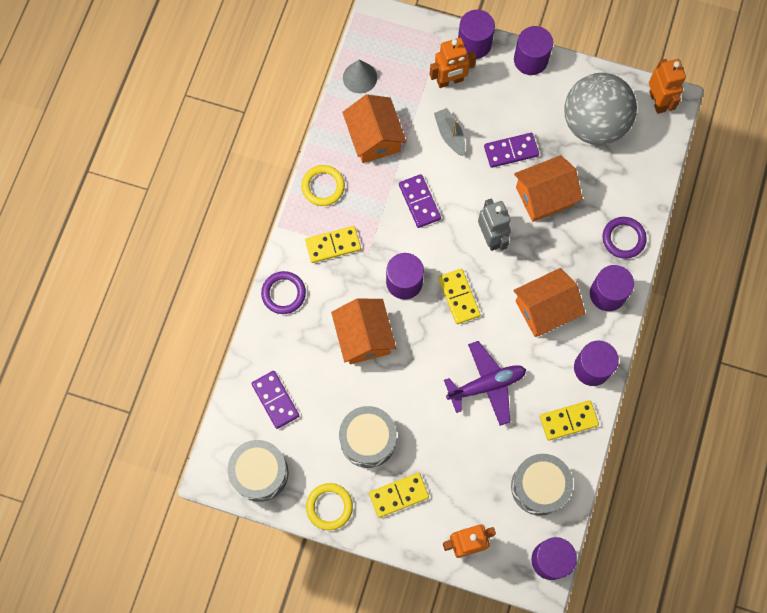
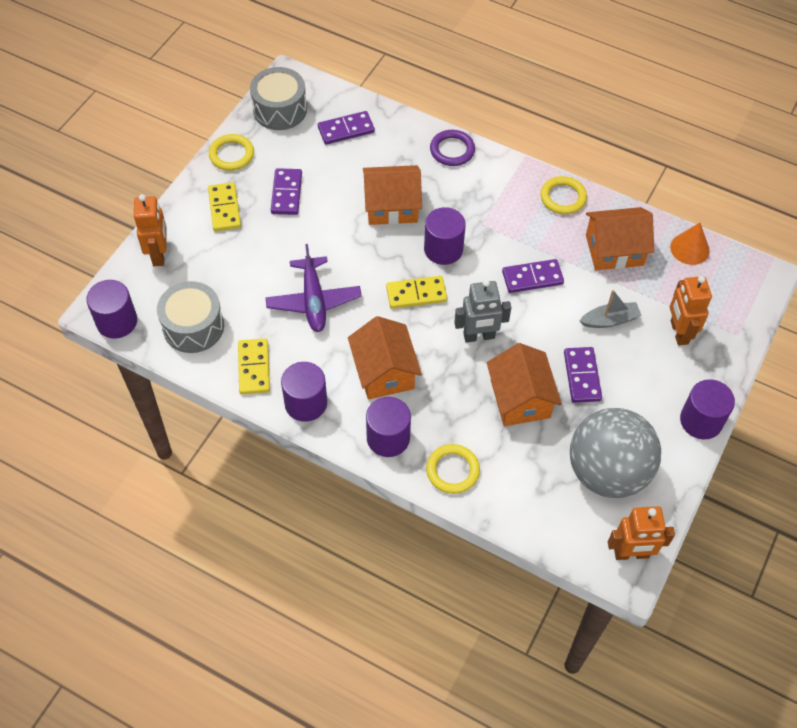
camera: 100 degrees right, 15 degrees down
yellow domino [305,226,361,263] -> none
grey drum [339,406,397,468] -> purple domino [271,168,302,215]
grey cone [343,60,377,93] -> orange cone [670,223,710,265]
purple cylinder [458,10,495,59] -> none
purple ring [602,217,647,259] -> yellow ring [426,444,480,494]

